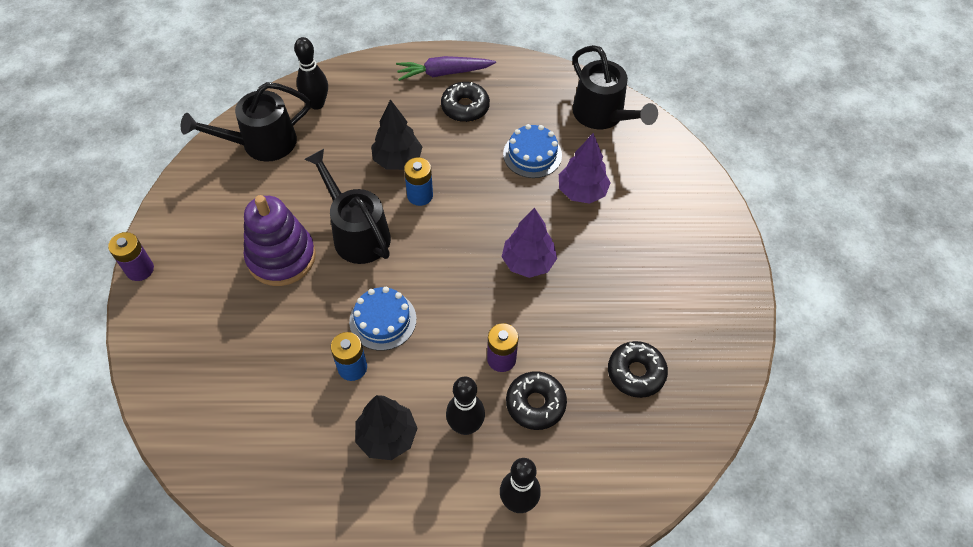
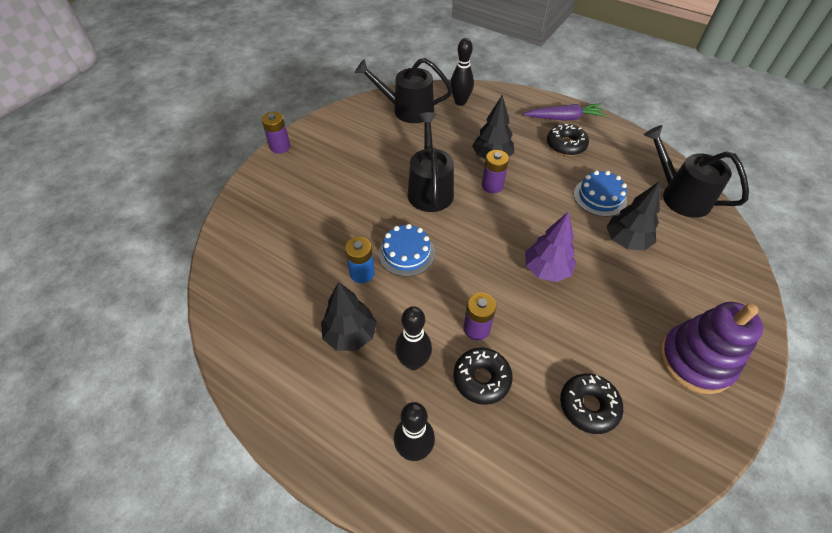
camera: 35 degrees right, 5 degrees down
purple stacking toy [244,195,316,286] -> purple stacking toy moved to [660,302,763,394]
purple carrot [396,56,496,81] -> purple carrot turned 150 degrees clockwise [523,104,606,121]
blue battery [404,157,433,206] -> purple battery [482,150,509,193]
purple tree [559,133,611,204] -> black tree [607,181,660,250]
black watering can [572,45,658,129] -> black watering can turned 135 degrees clockwise [644,125,749,218]

